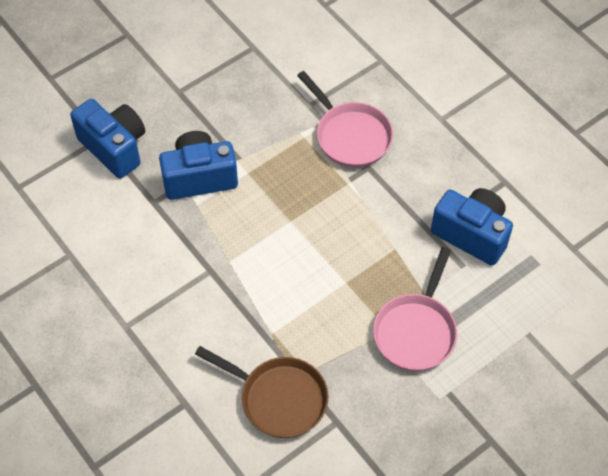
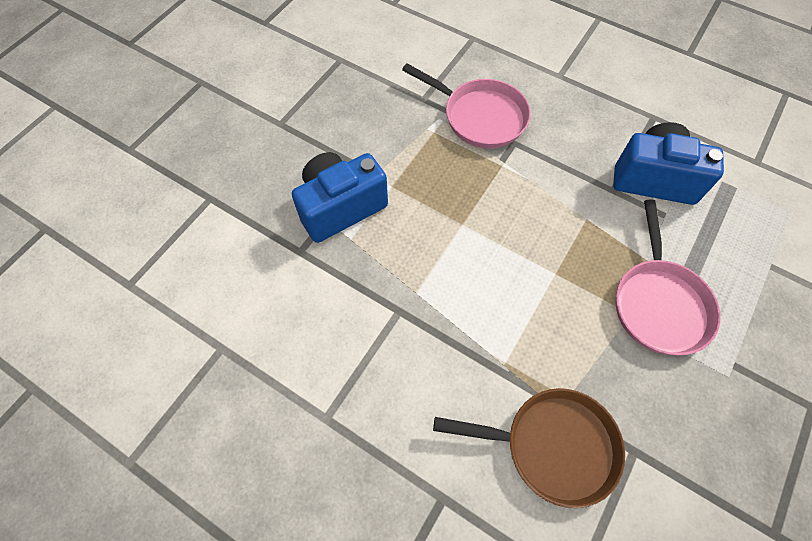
camera: 20 degrees left, 5 degrees up
blue camera [70,99,145,179] -> none

